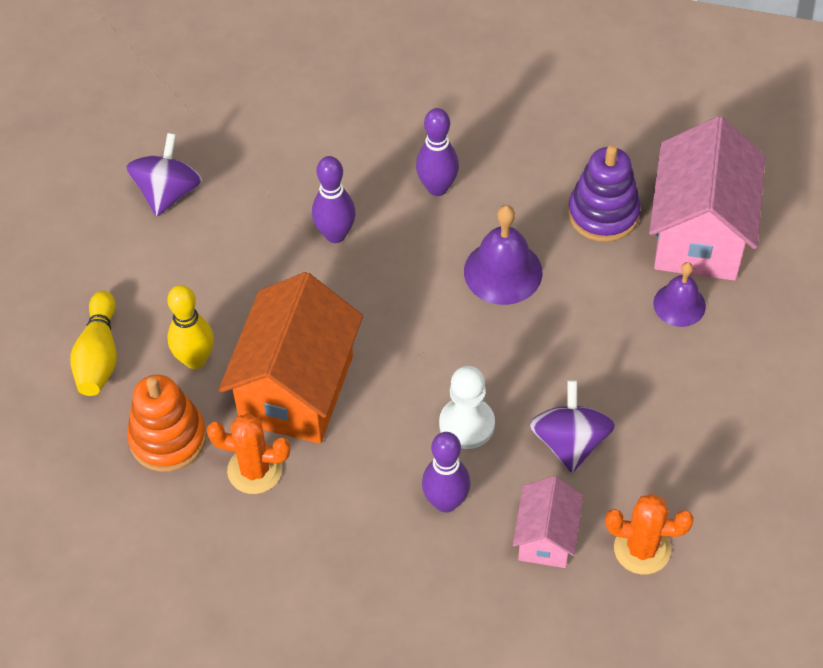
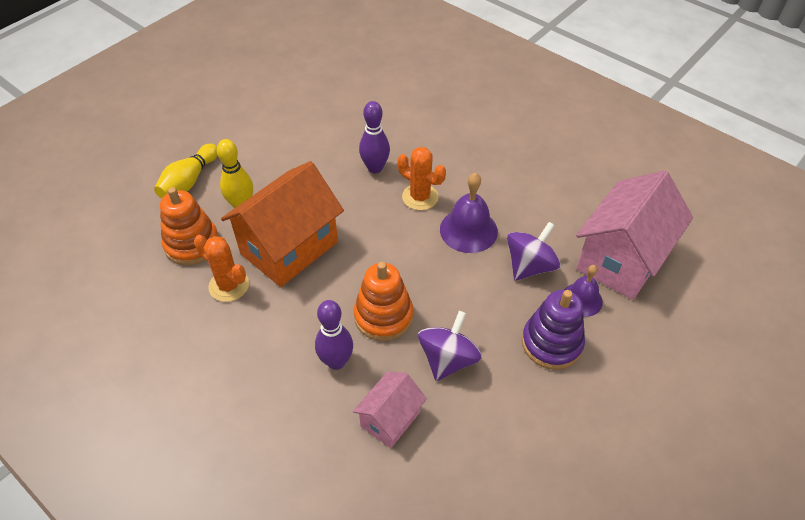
camera: 25 degrees right, 5 degrees down
purple spinning top [126,133,202,217] -> purple spinning top moved to [507,222,561,280]
purple bowling pin [416,108,459,196] -> none
white pawn [439,366,495,449] -> orange stacking toy [354,262,413,341]
purple stacking toy [568,145,641,242] -> purple stacking toy moved to [522,290,585,369]
orange cactus [605,494,693,574] -> orange cactus moved to [397,147,446,210]

